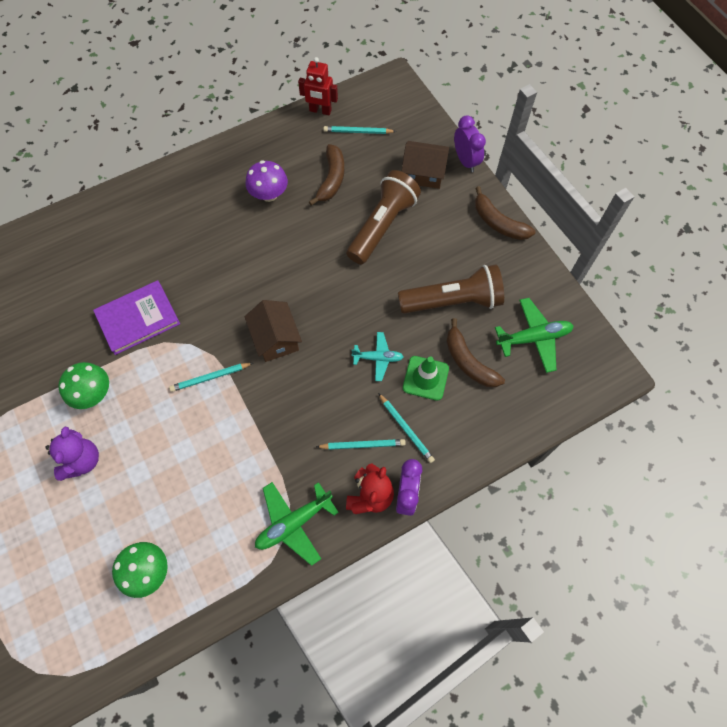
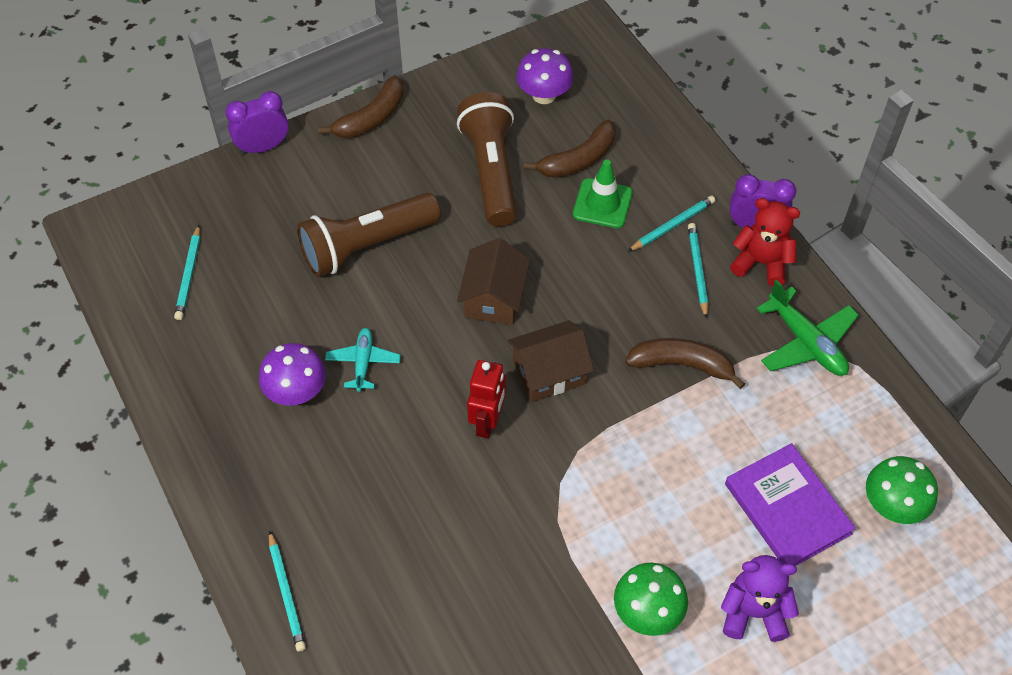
camera: 90 degrees left, 10 degrees down
purple book [93,280,180,355] -> purple book moved to [725,443,856,566]
turquoise pencil [169,363,253,392] -> turquoise pencil moved to [269,530,306,652]
red robot [298,57,338,115] -> red robot moved to [467,360,506,439]
brown banana [309,144,344,206] -> brown banana moved to [625,338,745,389]
brown flashlight [346,170,421,264] -> brown flashlight turned 60 degrees counterclockwise [297,193,441,277]
turquoise plane [351,332,404,381] -> turquoise plane moved to [325,328,401,392]
brown house [401,141,449,189] -> brown house moved to [457,238,530,325]
green plane [495,298,573,373] -> purple mushroom [516,48,574,104]

